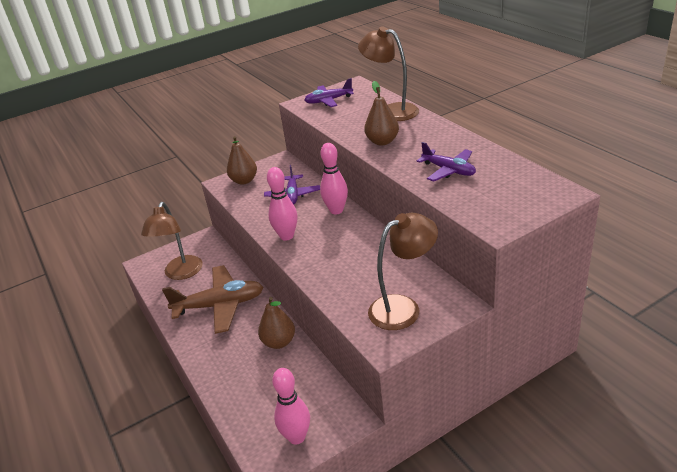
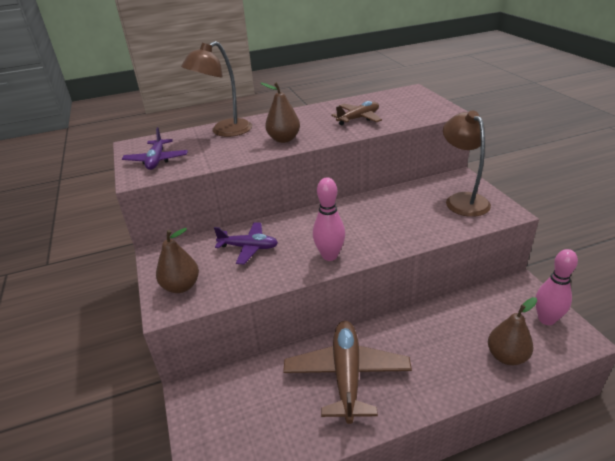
camera: 80 degrees left, 0 degrees up
brown lamp [141,202,203,280] -> none
brown pear [258,297,295,349] -> brown pear moved to [488,297,537,365]
pink bowling pin [320,143,348,214] -> none
purple plane [417,142,476,182] -> brown plane [331,101,382,125]

